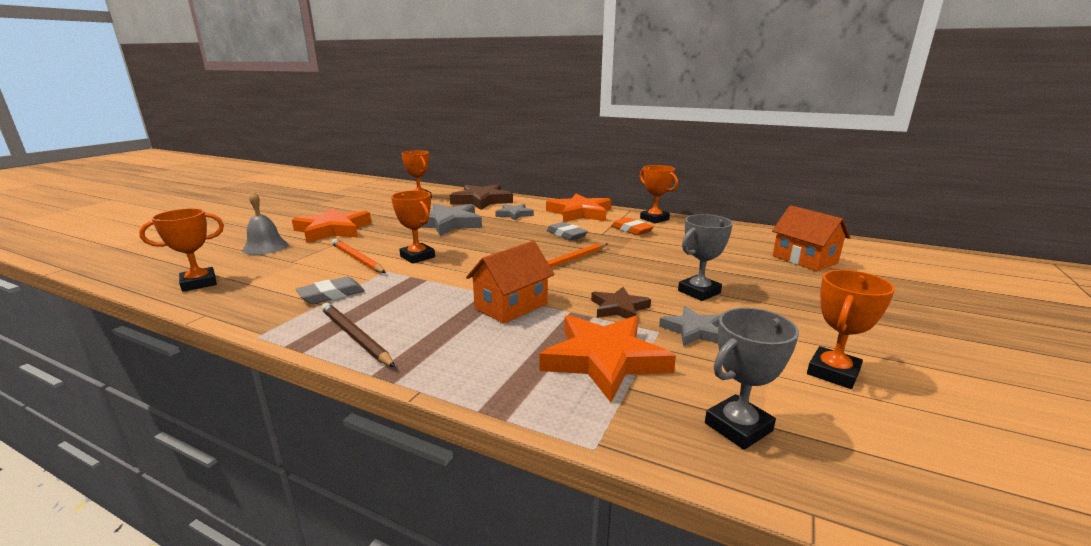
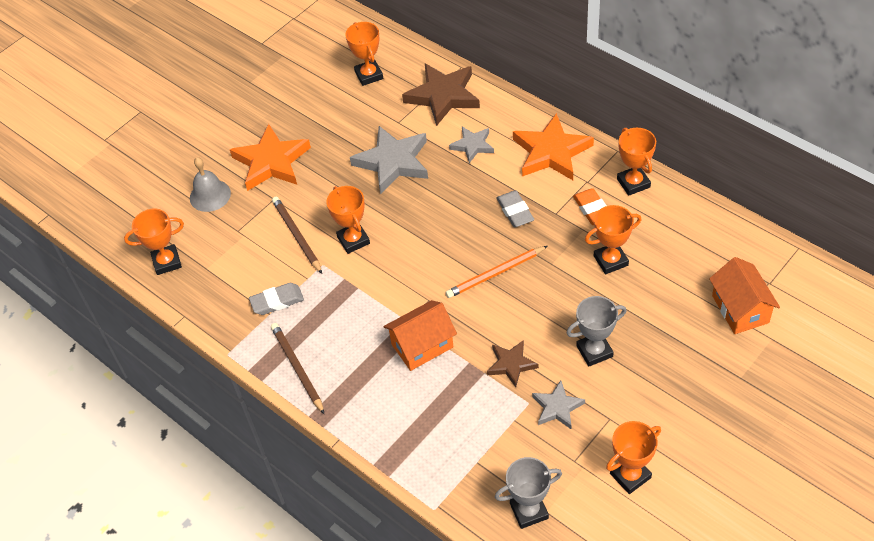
camera: 20 degrees right, 30 degrees up
orange pencil [332,239,386,273] -> brown pencil [272,197,322,274]
orange star [539,315,676,402] -> none
none -> orange trophy [585,205,642,274]

